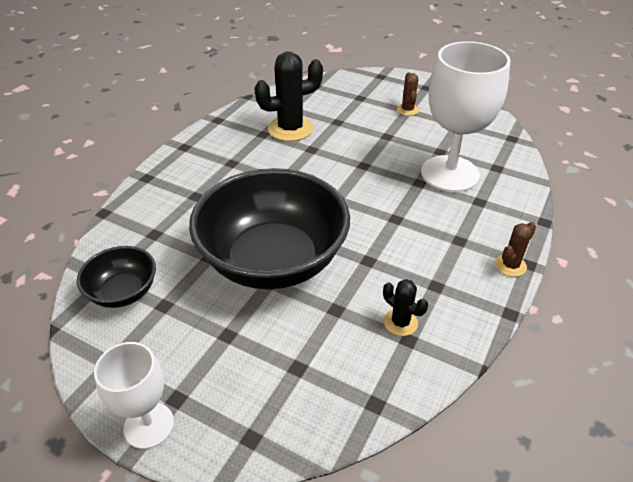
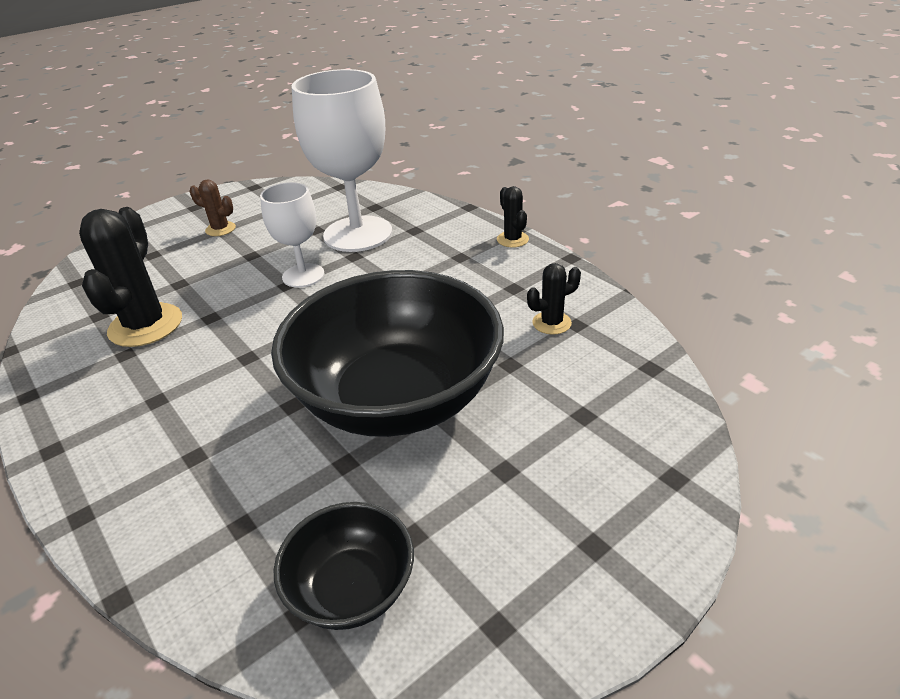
camera: 65 degrees left, 5 degrees down
white goblet [94,342,174,449] -> white goblet moved to [260,182,325,288]
brown cactus [495,222,536,277] -> black cactus [497,186,529,248]

